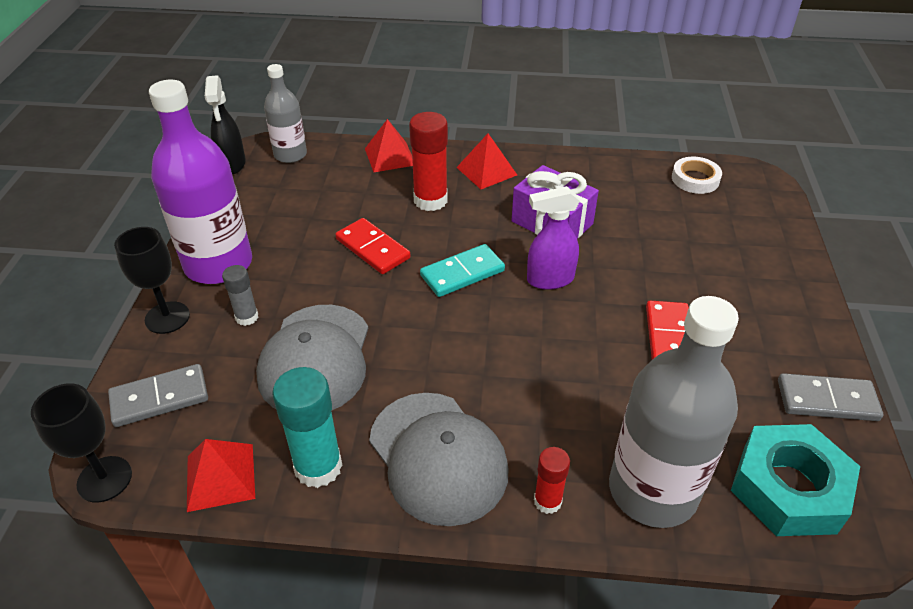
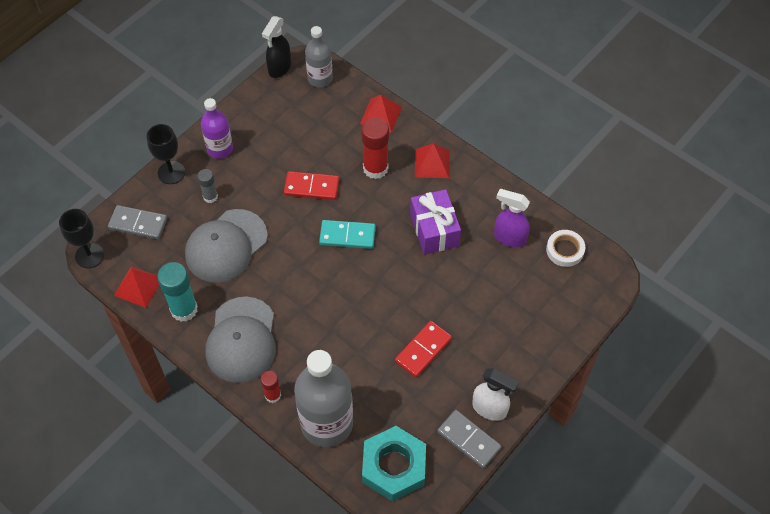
camera: 35 degrees right, 15 degrees up
purple bottle [149,80,252,284] -> purple bottle [201,98,233,159], size x0.57
red domino [335,218,410,274] -> red domino turned 75 degrees counterclockwise [284,171,339,200]
purple spray bottle [527,186,580,290] -> purple spray bottle moved to [494,189,530,247]
none -> white spray bottle [472,369,519,421]

